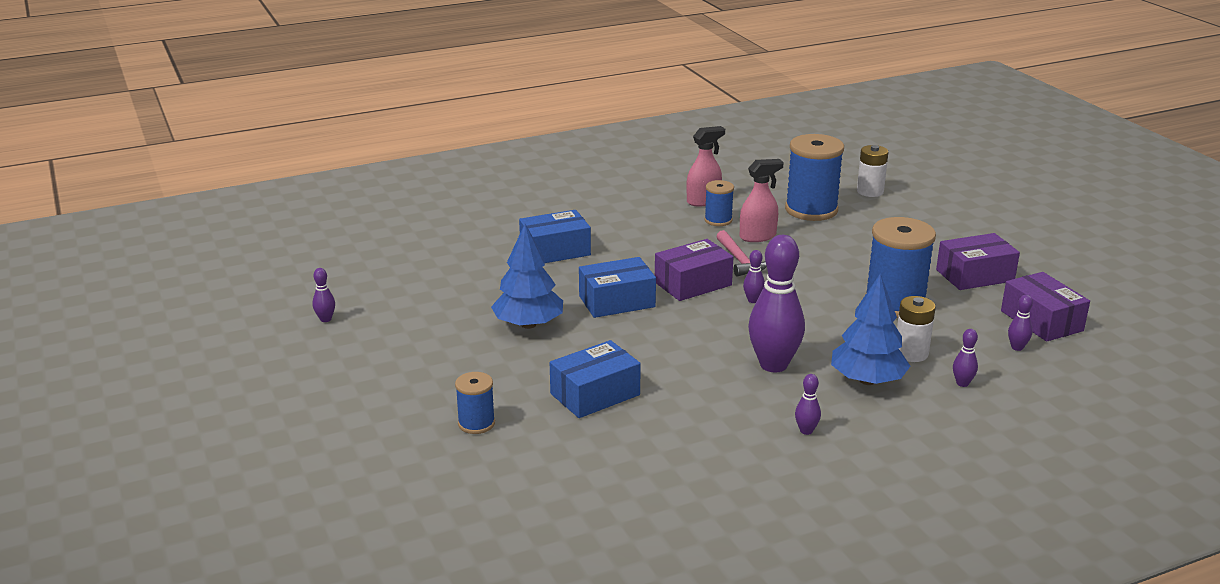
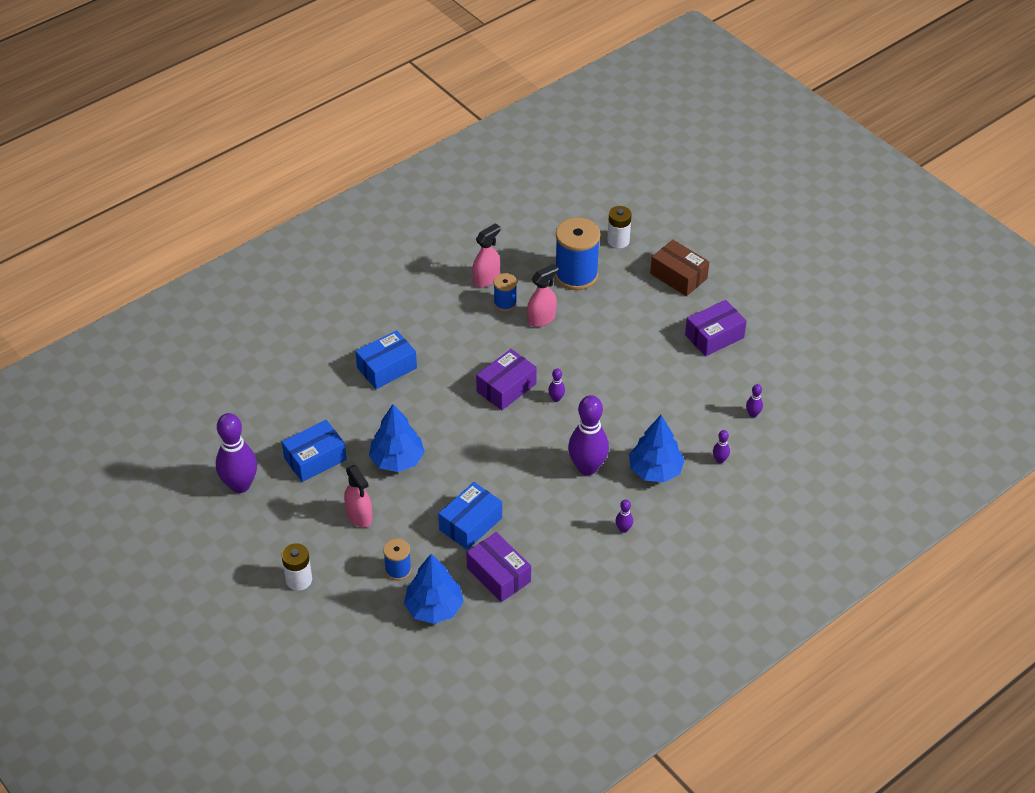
camera: 15 degrees left, 20 degrees up
purple bowling pin [312,268,335,322] -> purple bowling pin [216,413,257,493], size x2.34
blue box [579,257,656,318] -> blue box moved to [282,420,347,482]
pink hammer [716,230,767,277] -> none
blue spool [865,217,936,318] -> none
white battery [897,296,936,362] -> white battery moved to [282,543,312,591]
purple box [1001,272,1090,342] -> purple box moved to [466,532,531,602]
none -> pink spray bottle [344,465,372,527]
none -> blue tree [404,554,464,624]
none -> brown box [650,240,709,296]

